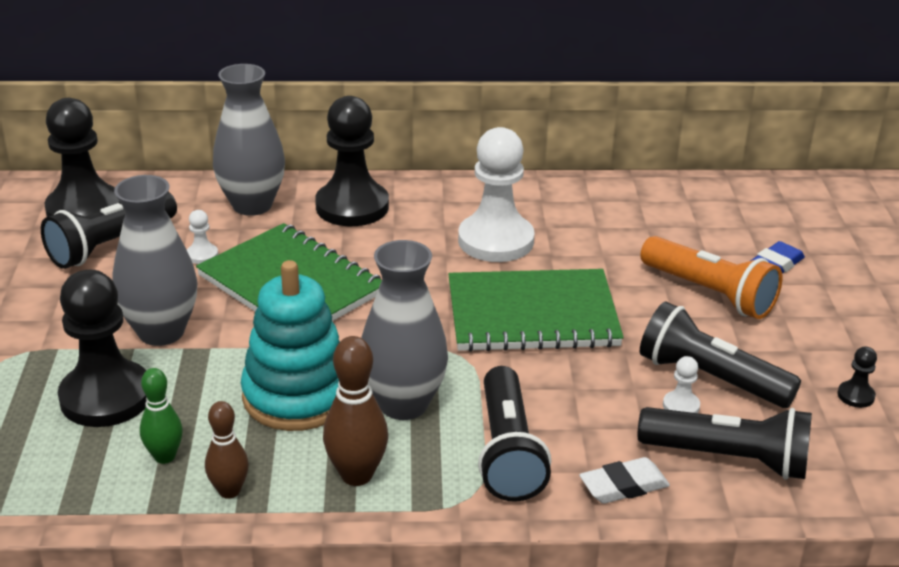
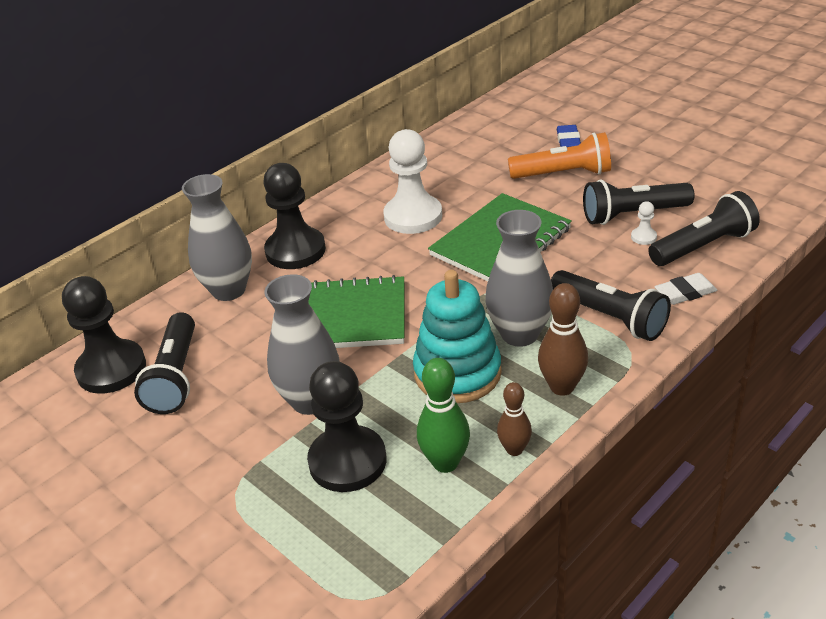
camera: 40 degrees left, 5 degrees up
green bowling pin [140,368,183,464] -> green bowling pin [417,358,470,473], size x1.52
white pawn [187,210,218,264] -> none
white eraser [579,457,670,504] -> white eraser turned 45 degrees clockwise [655,273,717,305]
black pawn [837,347,877,408] -> none

